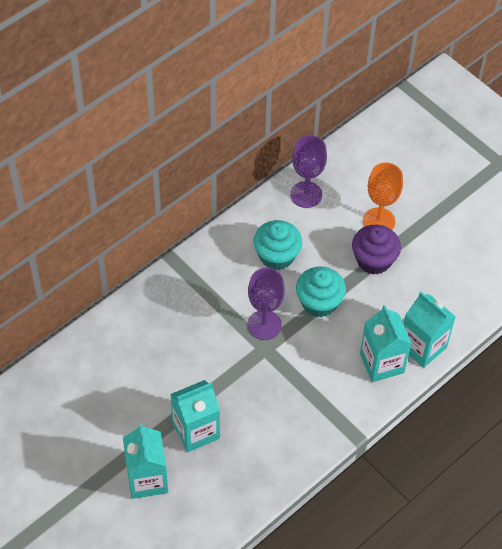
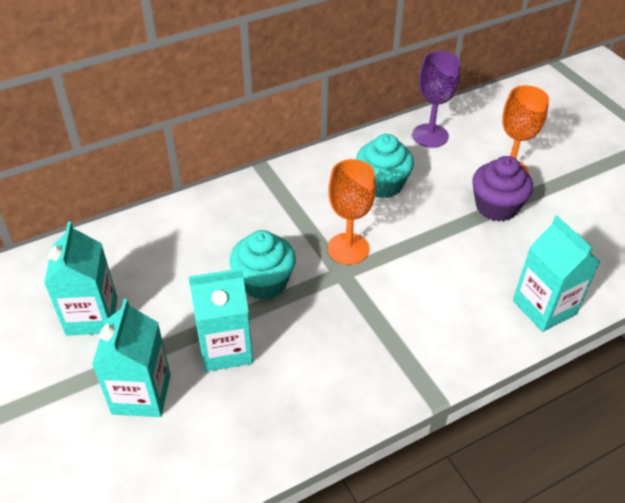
camera: 15 degrees right, 10 degrees down
purple goblet [248,268,285,340] -> orange goblet [328,159,376,265]
turquoise cupcake [296,267,346,317] -> turquoise cupcake moved to [230,230,296,300]
turquoise carton [360,305,412,382] -> turquoise carton moved to [44,222,117,336]

